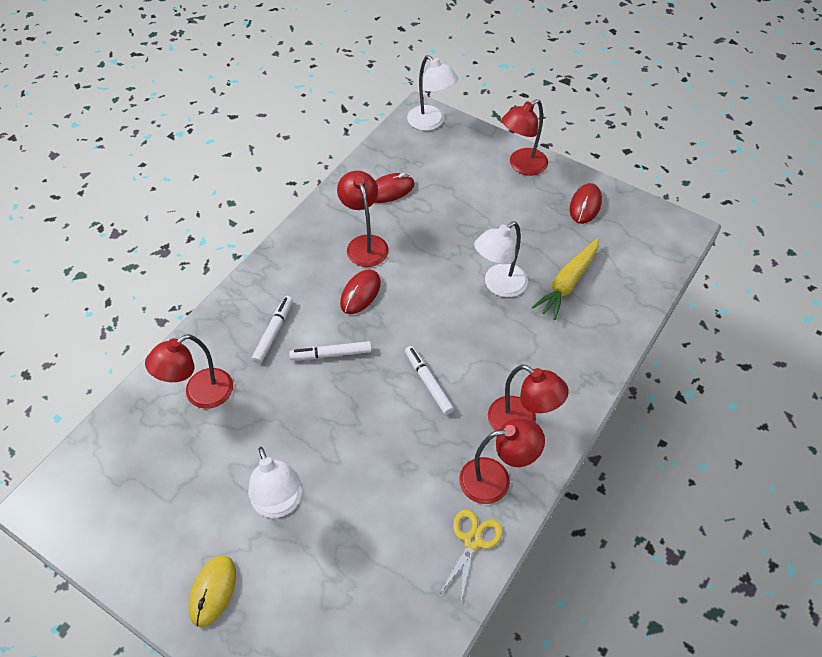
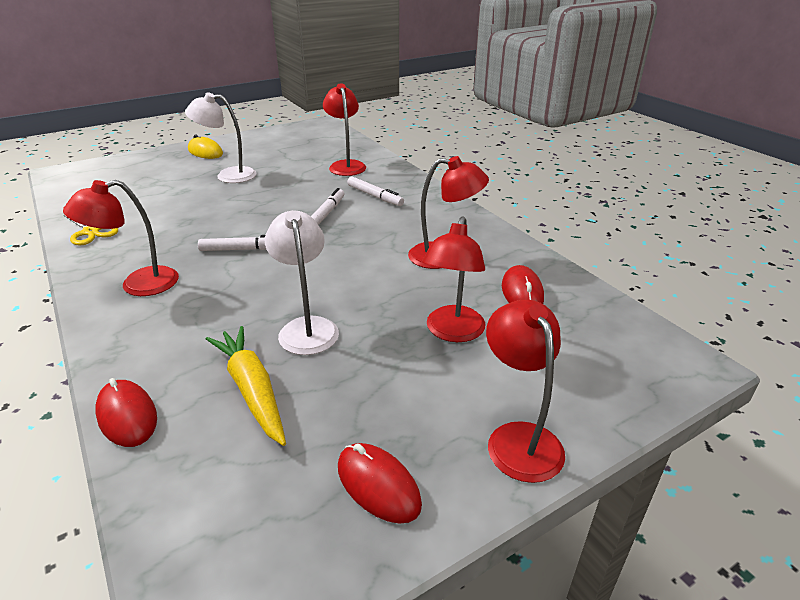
camera: 115 degrees right, 20 degrees down
red mouse [340,269,381,314] -> red mouse moved to [95,378,157,447]
white lamp [407,55,459,131] -> none
red lamp [459,419,545,504] -> red lamp moved to [422,217,485,342]

